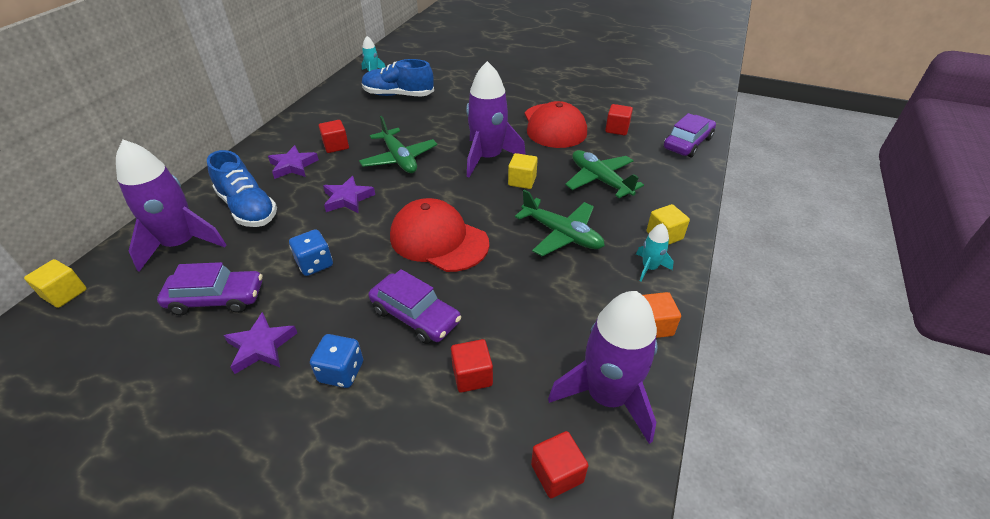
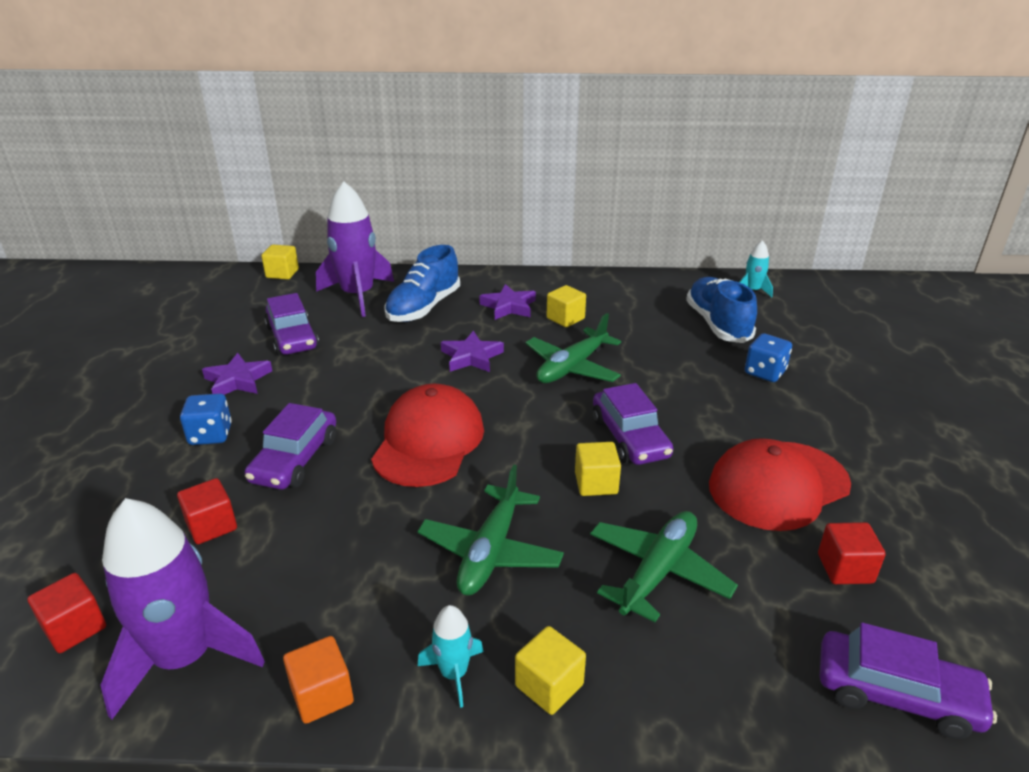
camera: 70 degrees right, 10 degrees down
blue dice [289,229,333,276] -> blue dice moved to [745,333,792,382]
red cube [319,120,349,153] -> yellow cube [547,285,586,327]
purple rocket [466,61,526,177] -> purple car [593,383,673,465]

